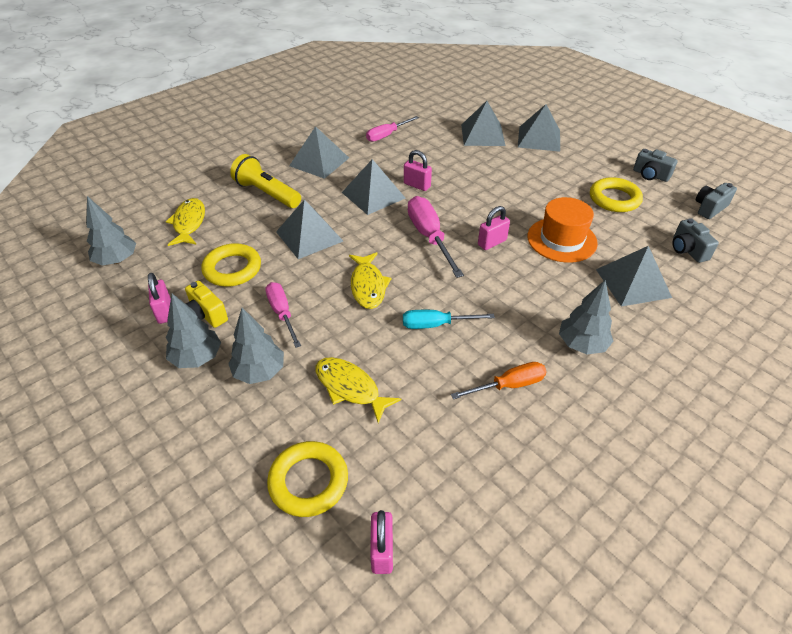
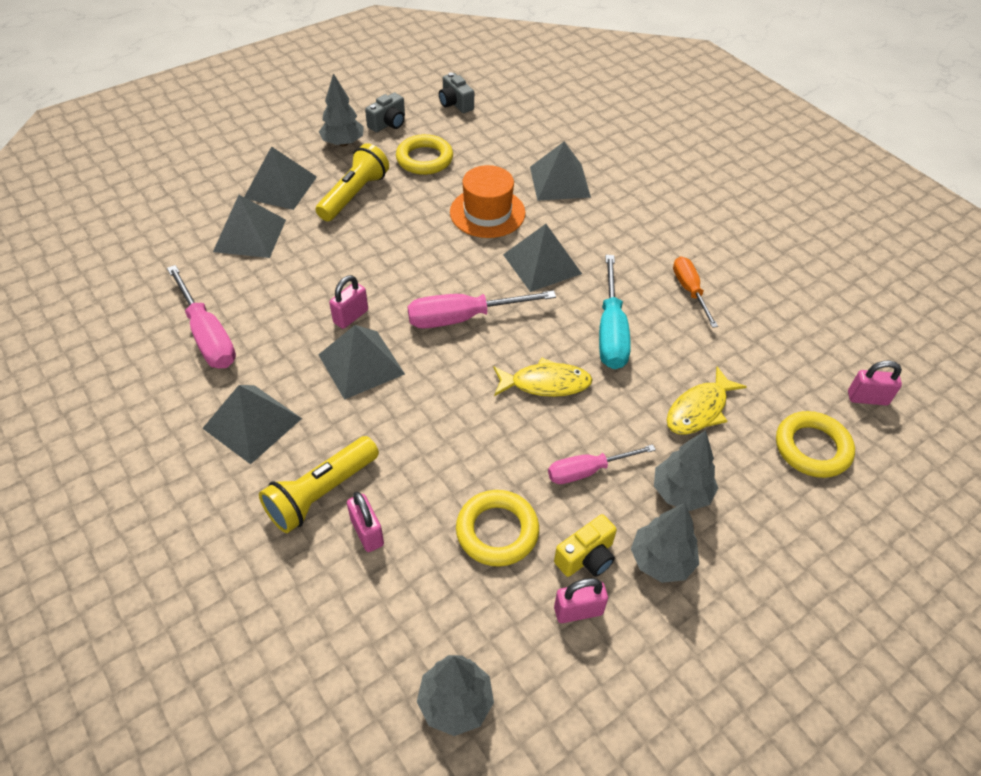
camera: 85 degrees left, 5 degrees up
yellow fish [166,198,205,246] -> none
grey pyramid [276,199,343,259] -> grey pyramid moved to [503,224,582,292]
pink screwdriver [366,116,419,142] -> pink screwdriver [167,265,236,368], size x1.52
turquoise screwdriver [403,310,495,329] -> turquoise screwdriver [599,255,631,369], size x1.52
pink padlock [478,206,510,250] -> pink padlock moved to [347,492,384,552]
grey tree [559,280,613,354] -> grey tree moved to [319,73,364,146]
grey camera [672,218,719,263] -> none
none -> yellow flashlight [315,143,389,221]

